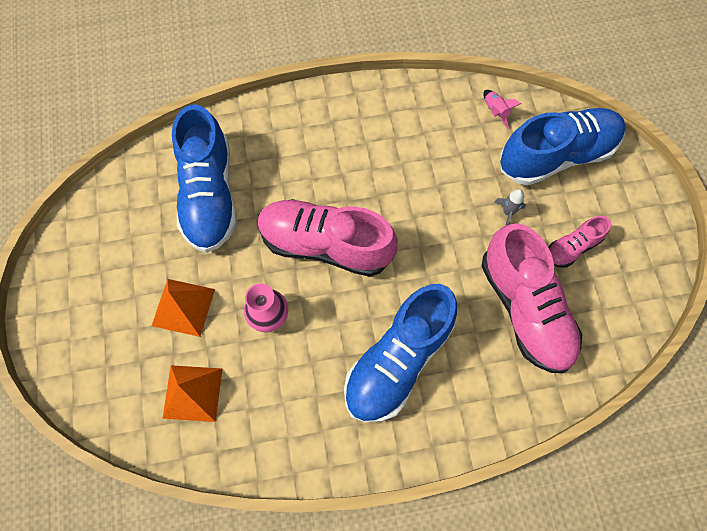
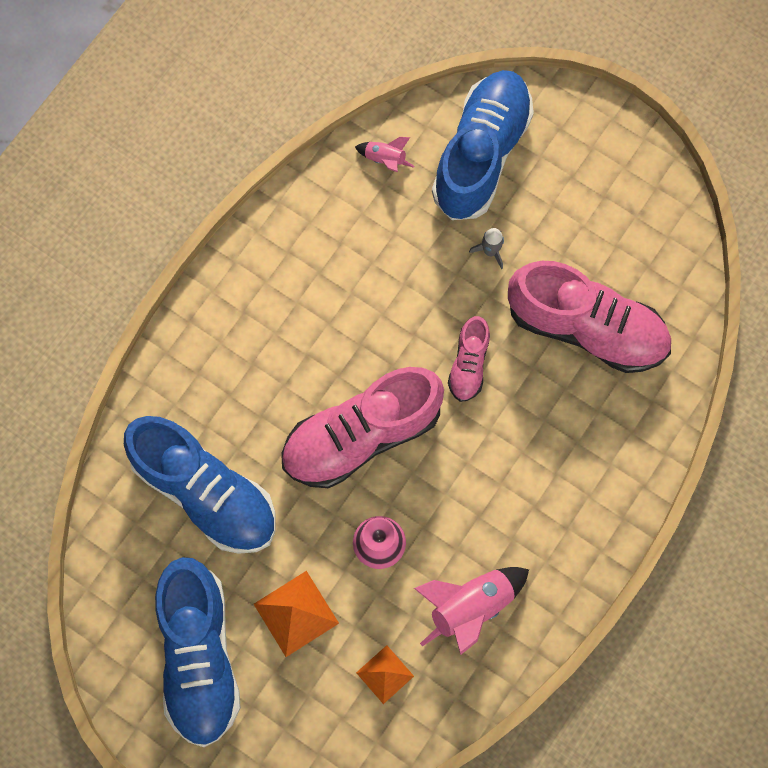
camera: 45 degrees left, 5 degrees up
orange pyramid [162,365,222,422] -> orange pyramid [356,645,414,704], size x0.66
blue shoe [344,284,457,422] -> blue shoe moved to [155,557,241,747]
pink shoe [548,216,611,268] -> pink shoe moved to [448,316,490,402]
none -> pink rocket [414,567,529,655]

